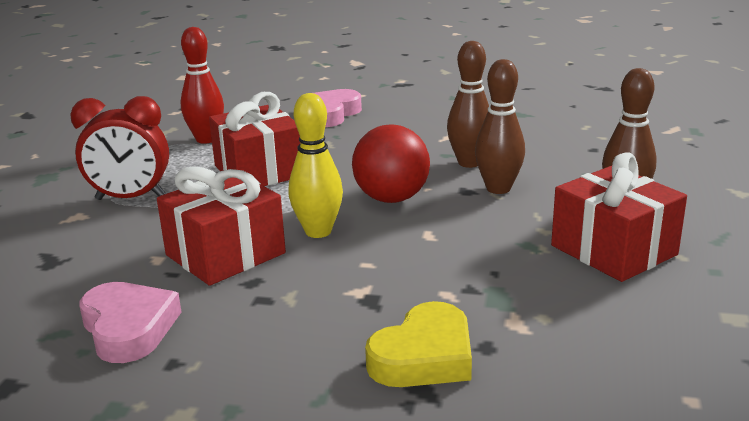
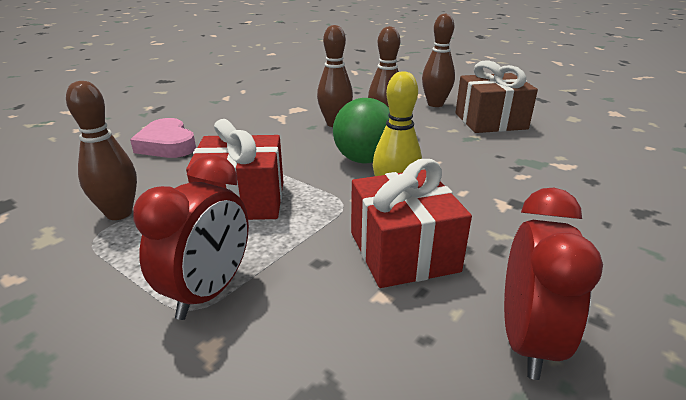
camera: 65 degrees left, 5 degrees up
pink heart [79,282,182,363] -> red clock [504,188,603,380]
red bowling pin [180,27,224,144] -> brown bowling pin [66,81,137,220]
red ball [352,125,430,203] -> green ball [333,98,390,163]
yellow heart [365,301,472,387] -> none
red gift [551,152,687,282] -> brown gift [455,60,538,133]

